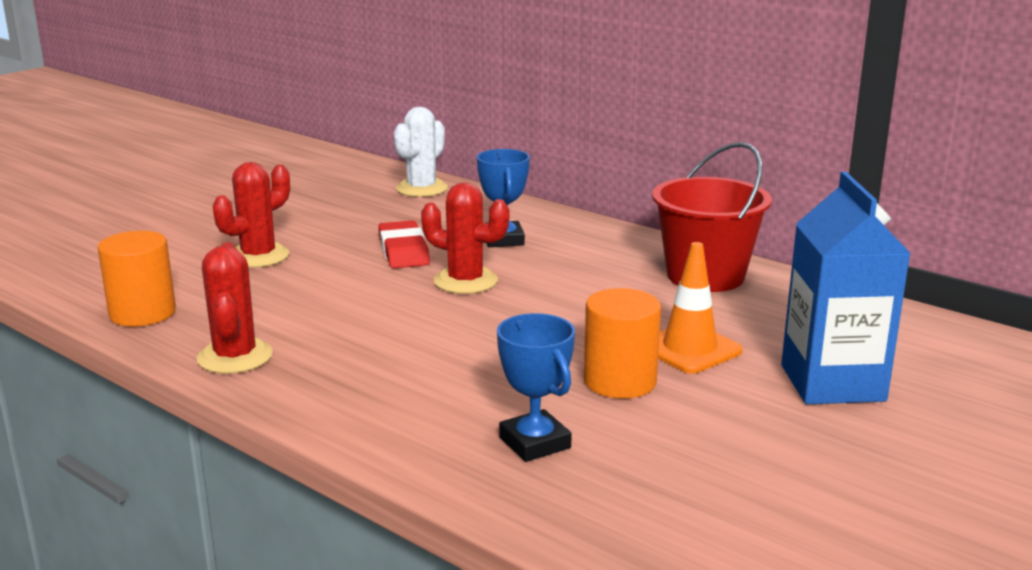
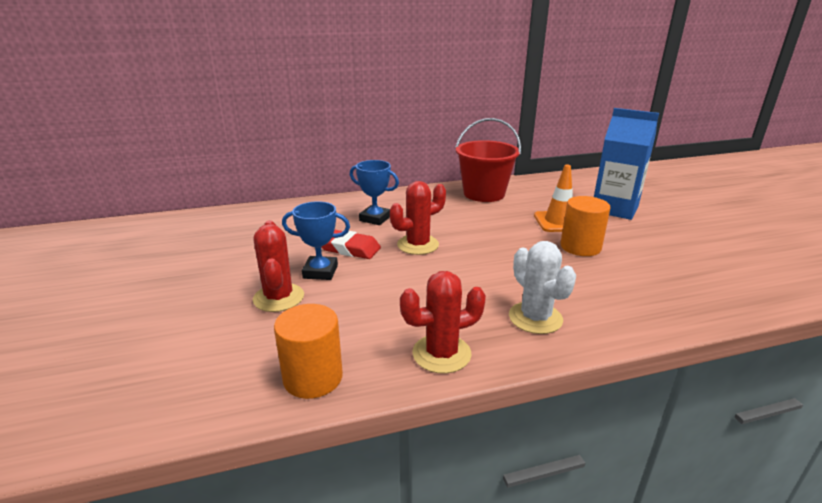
camera: 55 degrees left, 5 degrees up
red cactus [197,242,273,374] -> red cactus turned 45 degrees counterclockwise [400,271,486,374]
white cactus [394,107,448,197] -> white cactus moved to [509,241,576,334]
blue trophy [497,313,575,462] -> blue trophy moved to [282,201,350,280]

